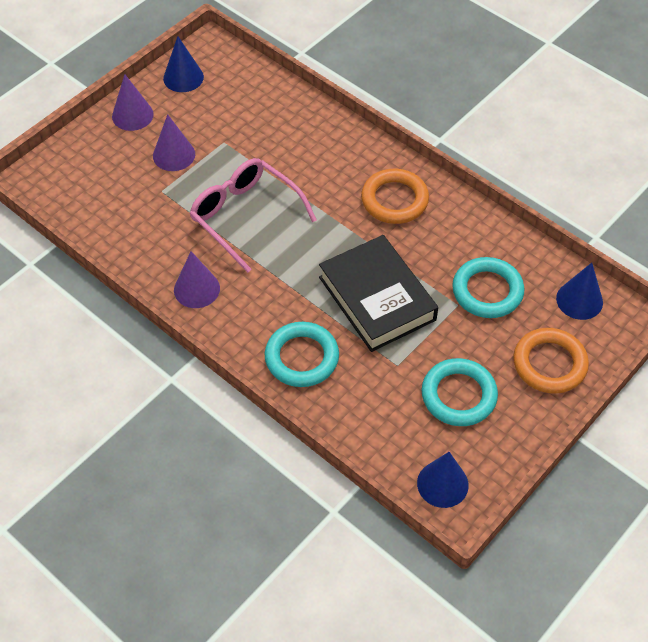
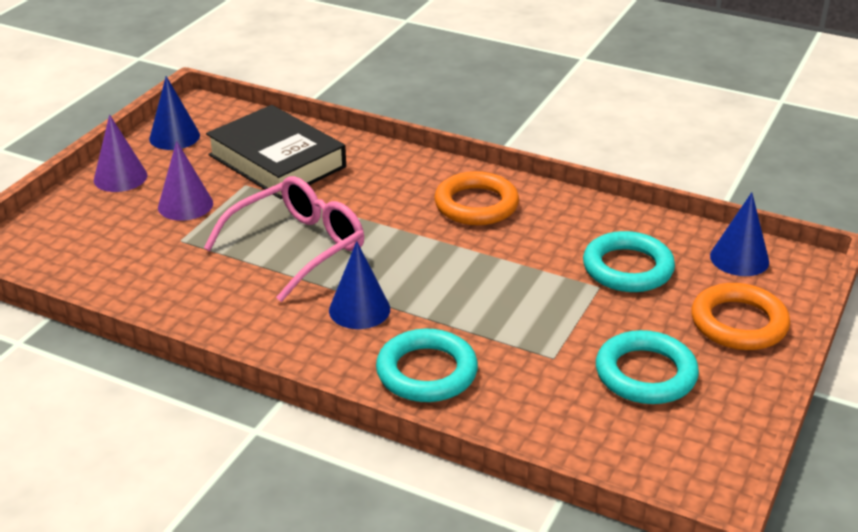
camera: 15 degrees left, 20 degrees down
purple cone [174,251,220,308] -> none
pink glasses [190,158,317,273] -> pink glasses turned 105 degrees clockwise [204,176,364,302]
black book [319,235,438,352] -> black book moved to [206,105,346,199]
blue cone [417,452,469,508] -> blue cone moved to [329,241,390,329]

